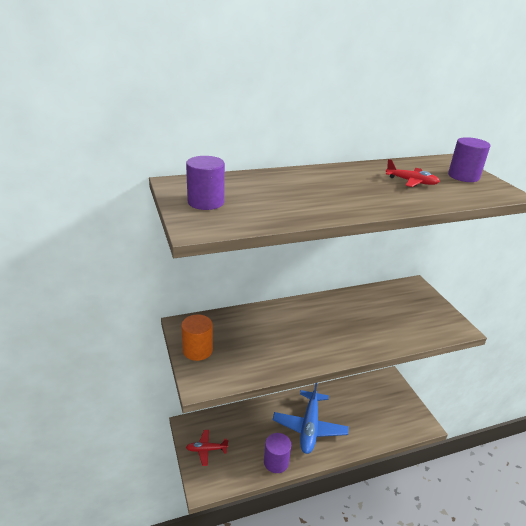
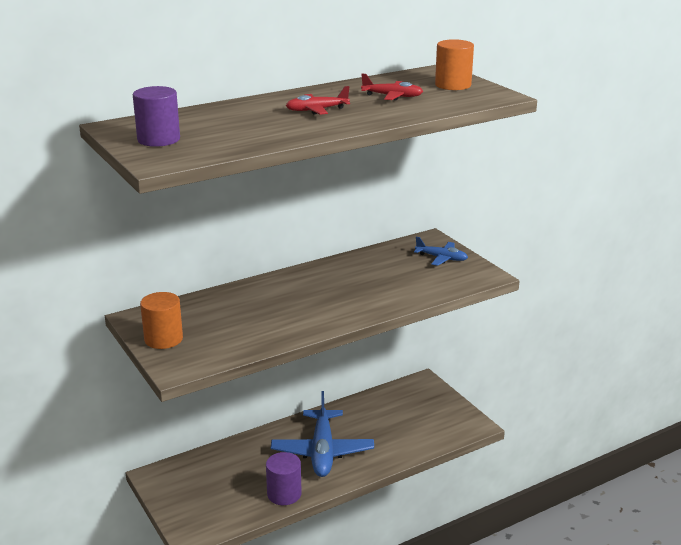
camera: 10 degrees left, 5 degrees down
red plane [186,430,228,466] -> red plane moved to [286,86,350,115]
purple cylinder [448,137,490,182] -> orange cylinder [435,39,474,90]
none -> blue plane [414,237,468,266]

